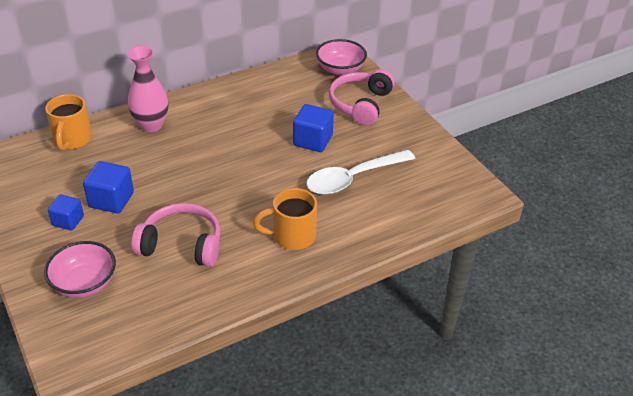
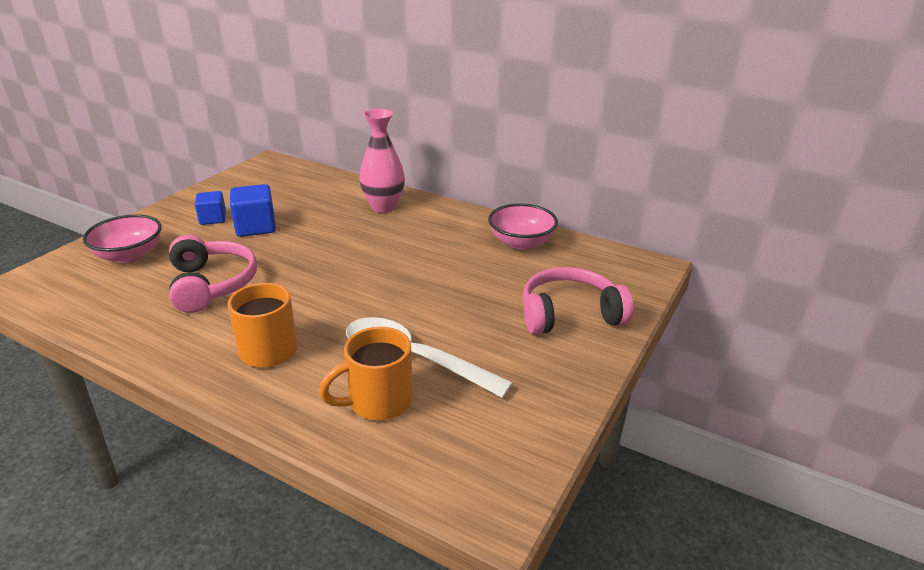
camera: 60 degrees right, 10 degrees down
orange mug [45,94,92,151] -> orange mug moved to [318,327,413,420]
blue cube [293,104,334,152] -> none
pink bowl [316,39,367,76] -> pink bowl moved to [488,203,558,250]

